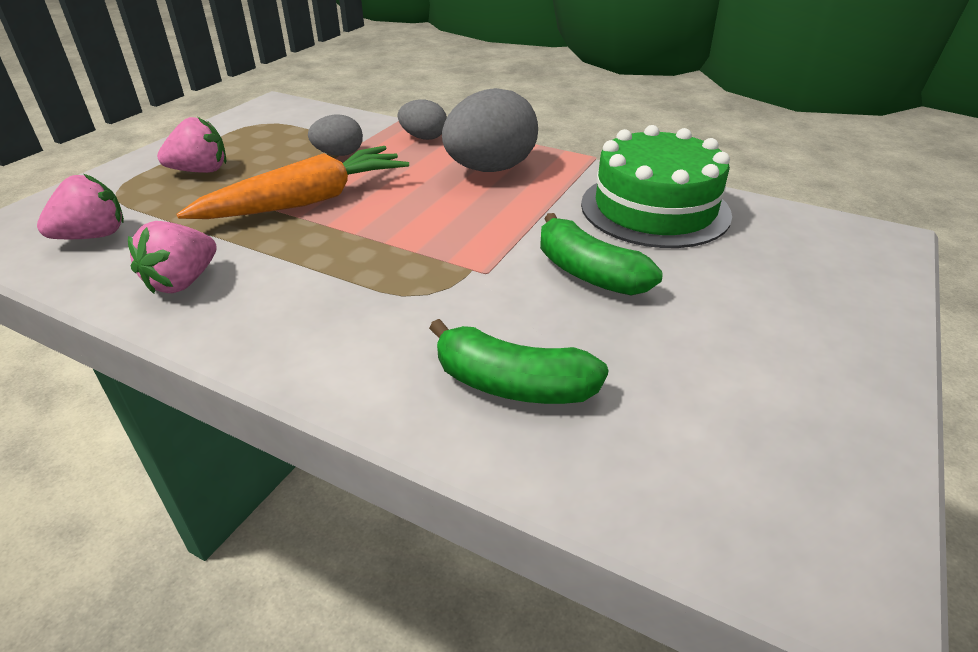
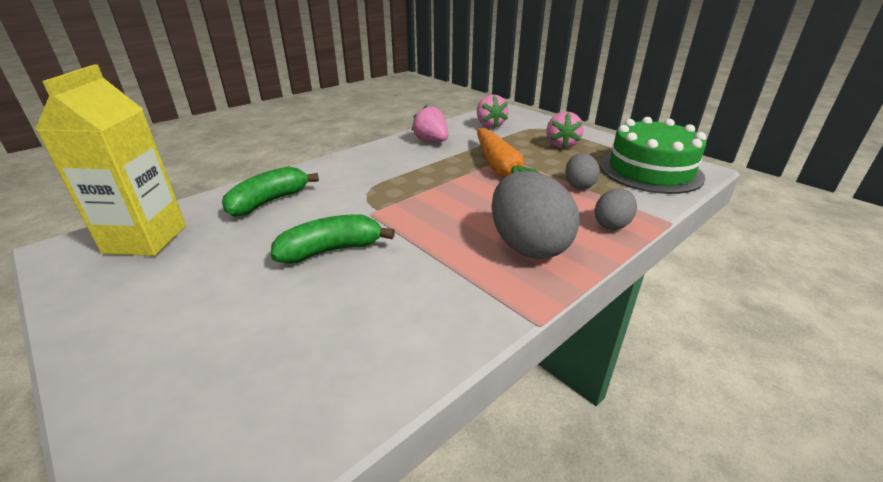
camera: 110 degrees right, 5 degrees down
green cake [581,125,732,248] -> green cake moved to [600,117,706,194]
none -> yellow carton [35,64,186,256]

